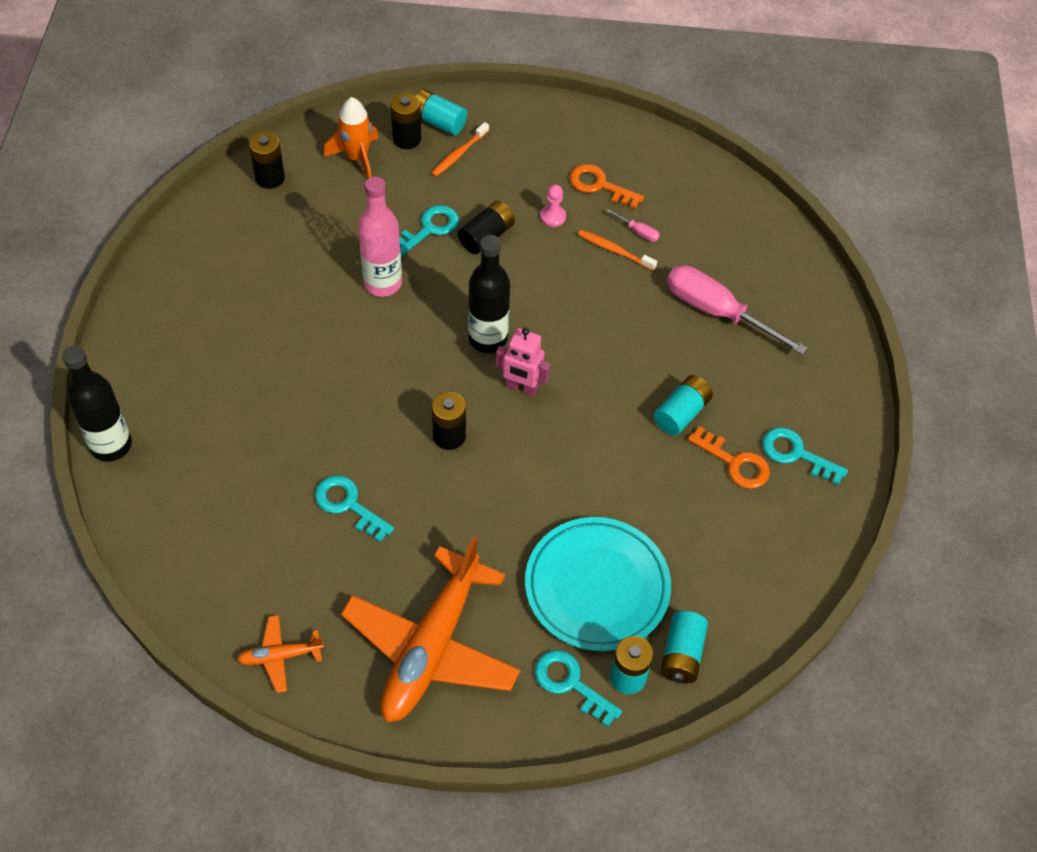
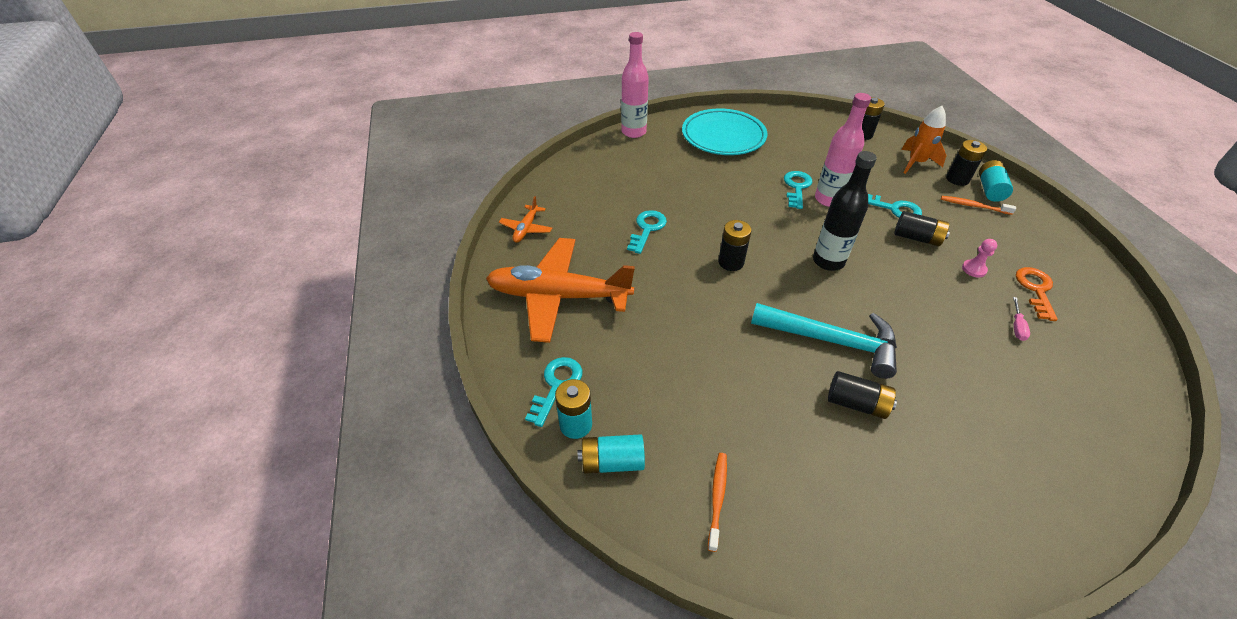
camera: 75 degrees right, 10 degrees down
black bottle [62,345,132,462] -> pink bottle [621,32,649,138]
orange plane [236,615,324,693] -> orange plane turned 135 degrees counterclockwise [499,196,552,243]
pink robot [496,328,550,397] -> none
turquoise plate [525,517,671,651] -> turquoise plate moved to [682,108,767,155]
orange toothbrush [578,230,657,271] -> orange toothbrush moved to [708,453,727,552]
turquoise battery [654,375,713,436] -> black battery [828,371,897,419]
pink screwdriver [667,265,808,355] -> none
orange key [688,426,770,489] -> none
turquoise key [762,427,848,485] -> turquoise key moved to [784,171,812,209]
none -> turquoise hammer [751,303,897,379]

